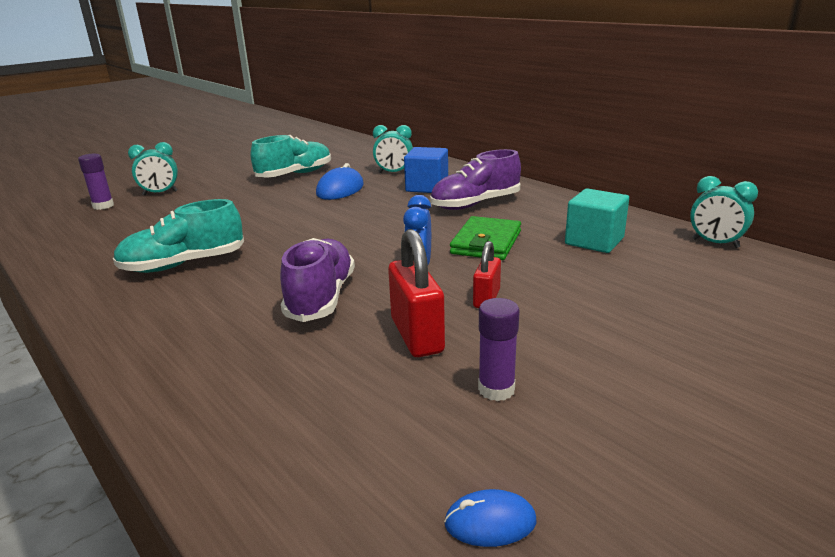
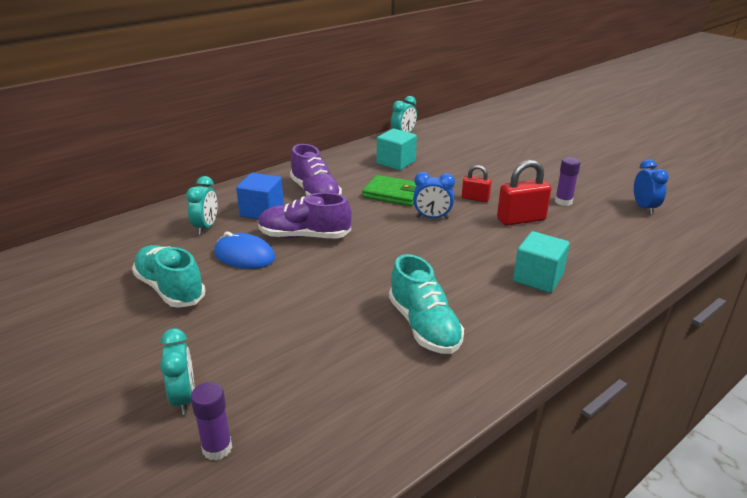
camera: 90 degrees left, 5 degrees up
purple shoe [280,238,355,322] -> purple shoe moved to [258,193,352,238]
blue mouse [444,489,537,547] -> blue clock [634,159,669,215]
none -> turquoise cube [513,231,570,293]

